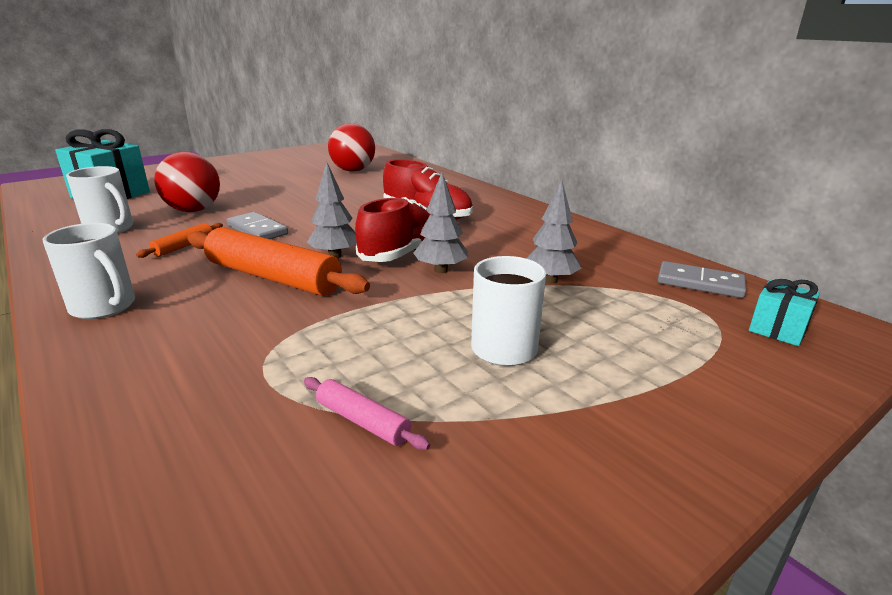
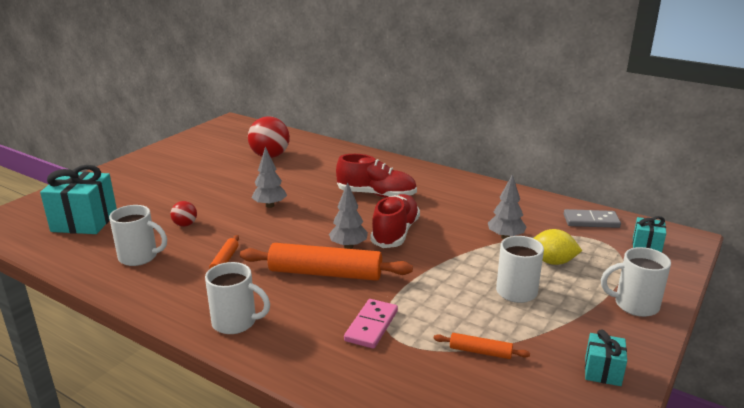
camera: 20 degrees left, 0 degrees up
red ball [154,152,220,212] -> red ball [170,201,197,227], size x0.51
grey domino [227,212,288,239] -> none
pink rolling pin [304,377,430,450] -> orange rolling pin [434,333,530,359]
grey tree [414,172,468,273] -> grey tree moved to [252,146,287,208]
none -> pink domino [344,299,398,349]
none -> yellow lemon [533,229,582,265]
none -> turquoise gift [585,330,627,386]
none -> white mug [601,247,671,317]

